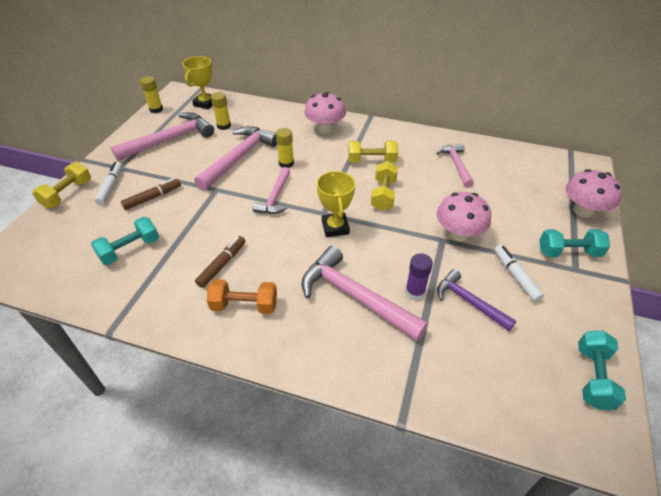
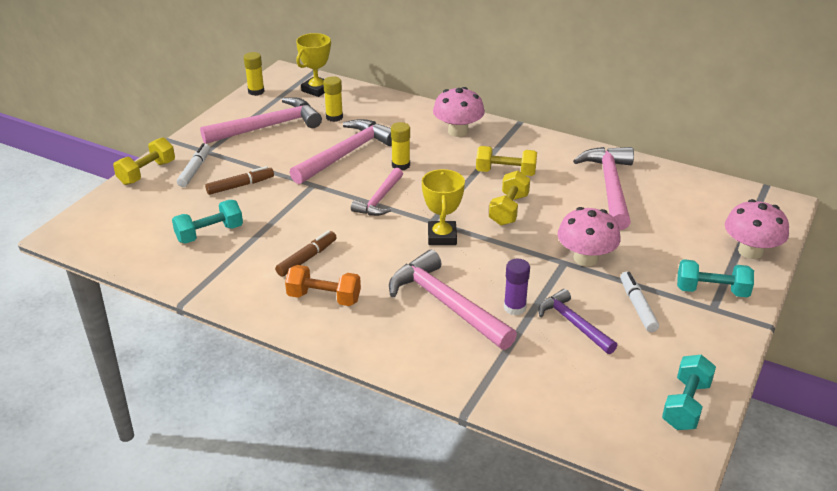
camera: 10 degrees right, 10 degrees down
pink hammer [436,143,474,187] -> pink hammer [573,147,634,230], size x1.66

